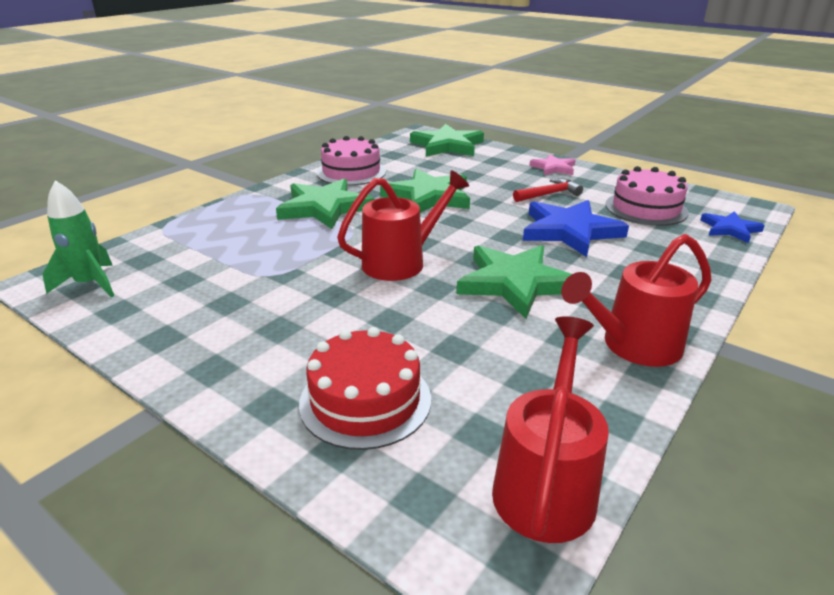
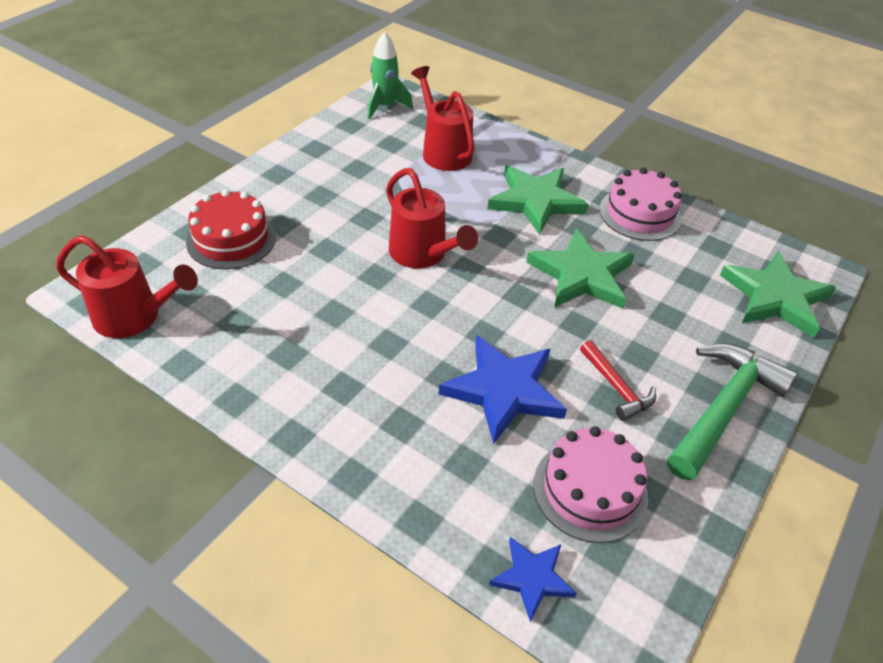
camera: 85 degrees right, 15 degrees up
green star [457,245,572,319] -> none
pink star [529,154,576,175] -> green hammer [667,343,798,481]
red watering can [561,234,712,367] -> red watering can moved to [411,66,475,171]

